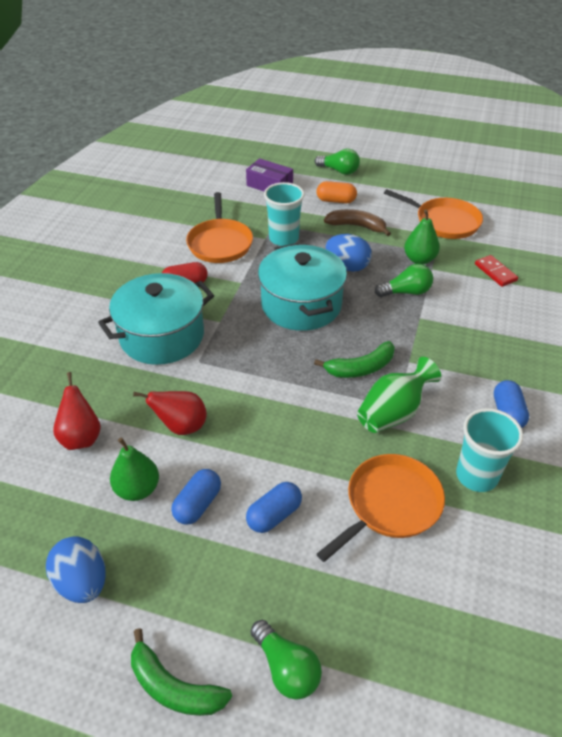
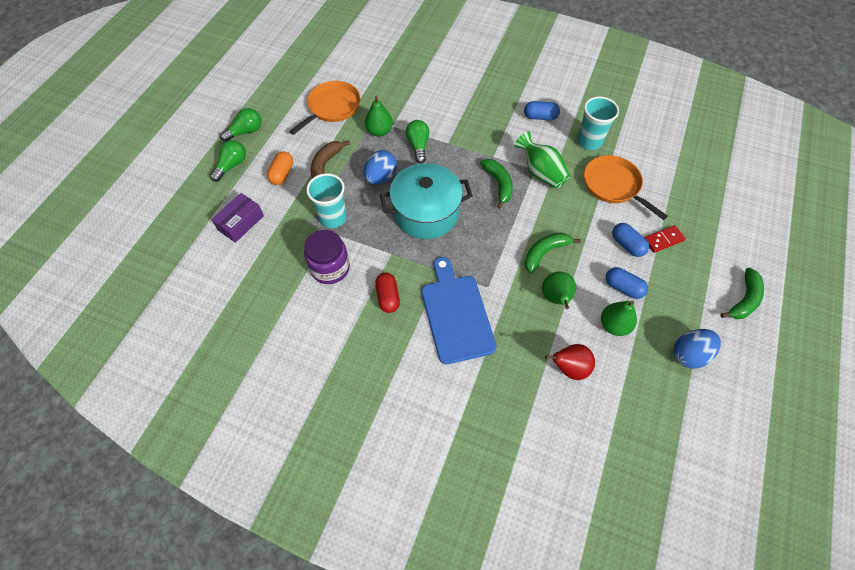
camera: 85 degrees left, 15 degrees up
turquoise pot [98,273,214,365] -> blue cutting board [421,257,497,364]
red pear [133,391,207,435] -> green pear [542,271,576,309]
orange pan [186,192,253,263] -> purple jar [304,230,350,284]
green light bulb [251,620,322,700] -> green light bulb moved to [220,108,261,142]
red domino [475,255,518,287] -> red domino moved to [645,225,686,253]
none -> green banana [524,233,581,273]

